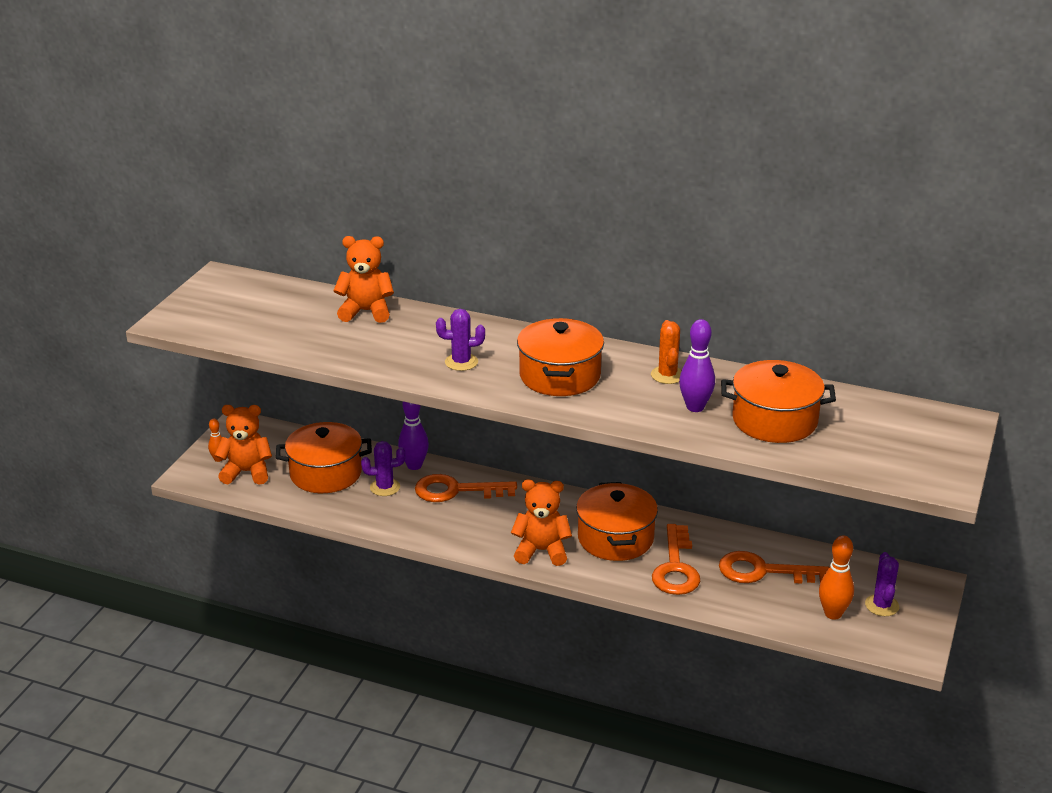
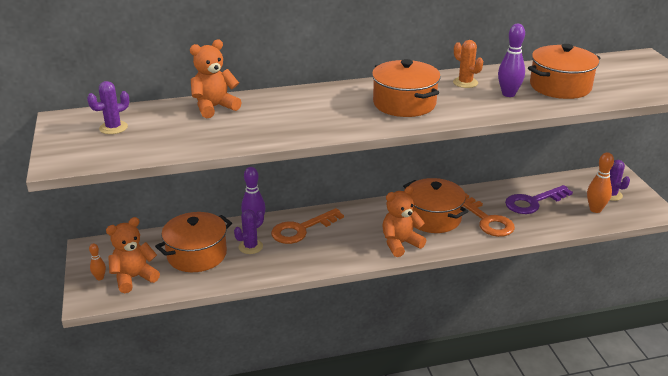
camera: 35 degrees left, 0 degrees up
purple cactus [436,309,485,371] -> purple cactus moved to [87,81,129,134]
orange key [719,551,829,584] -> purple key [505,185,573,214]

